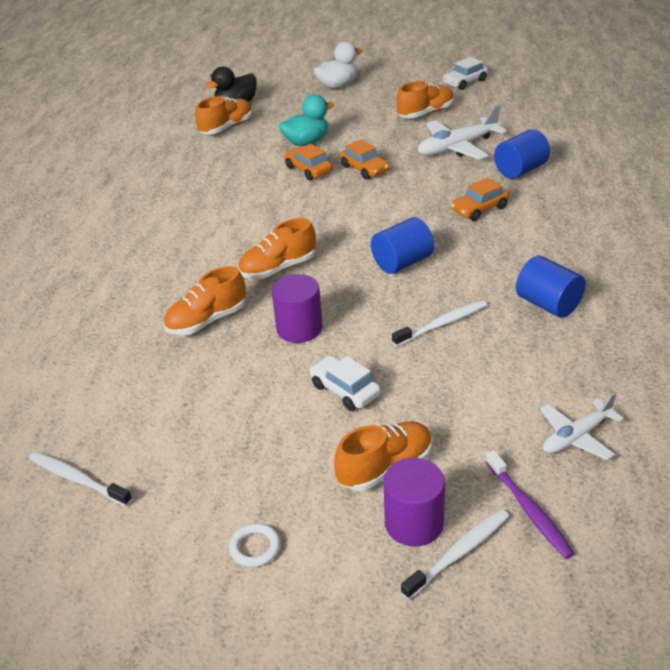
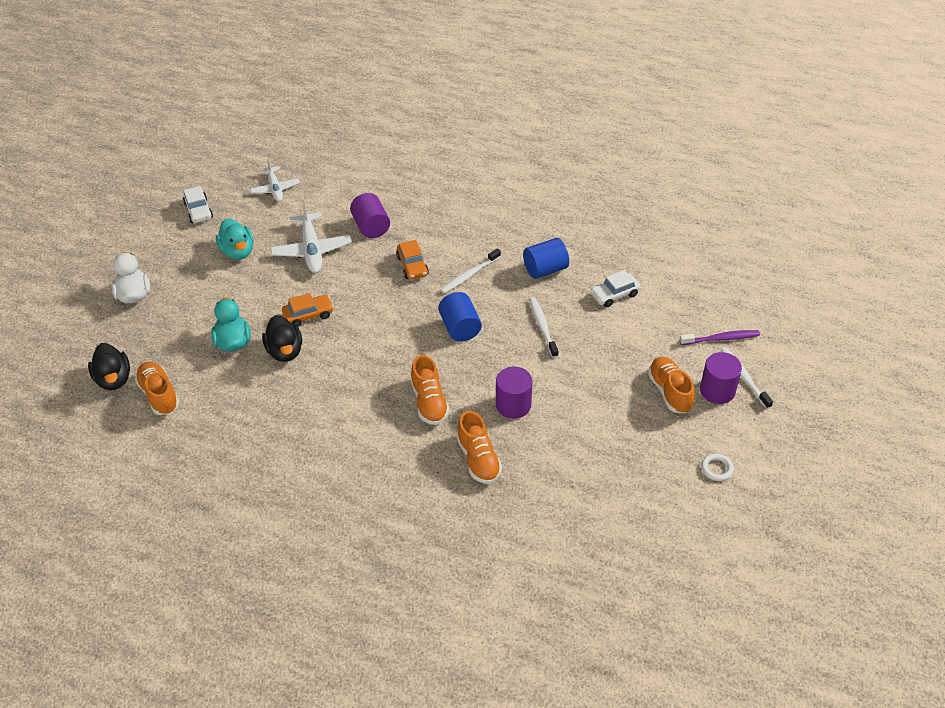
camera: 75 degrees left, 10 degrees up
white toothbrush [29,452,132,506] -> white toothbrush moved to [441,248,501,293]
orange car [284,144,332,180] -> black duck [262,315,302,362]
white car [310,355,381,411] -> white car moved to [590,270,640,307]
orange shoe [396,81,454,118] -> turquoise duck [216,218,254,260]
blue cylinder [494,129,550,179] -> purple cylinder [350,193,390,238]
white plane [540,393,624,460] -> white plane moved to [250,159,300,202]

